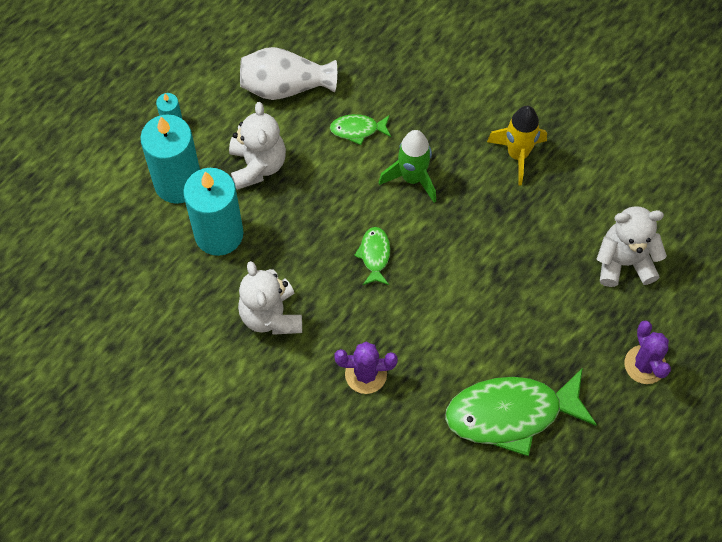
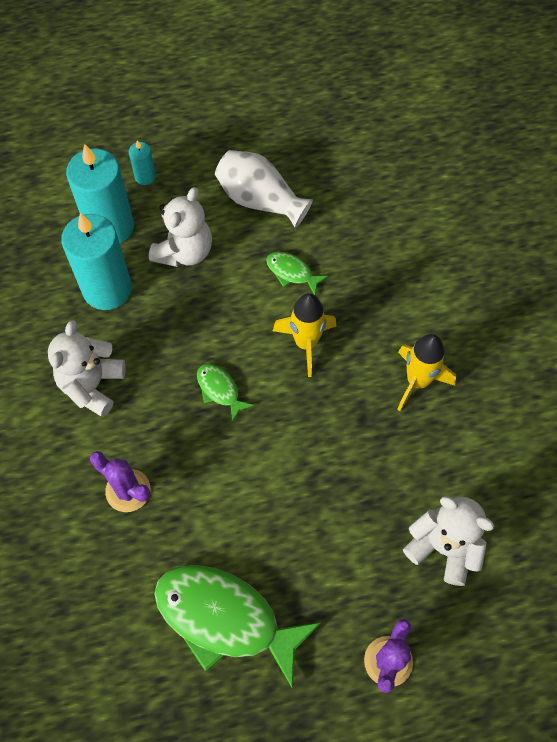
camera: 35 degrees right, 0 degrees up
green fish [354,227,390,285] -> green fish turned 75 degrees counterclockwise [197,364,254,422]
green rocket [379,130,436,203] -> yellow rocket [273,293,337,377]

